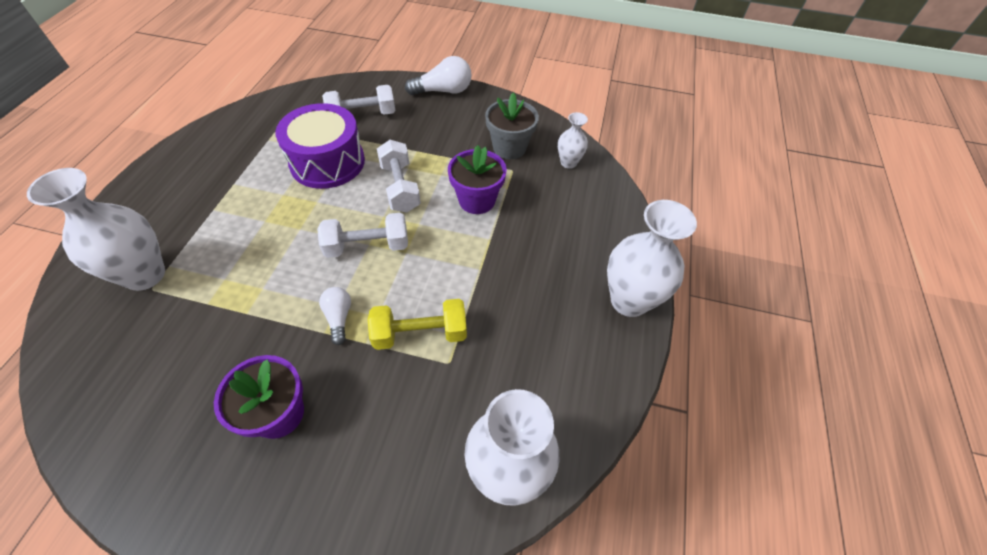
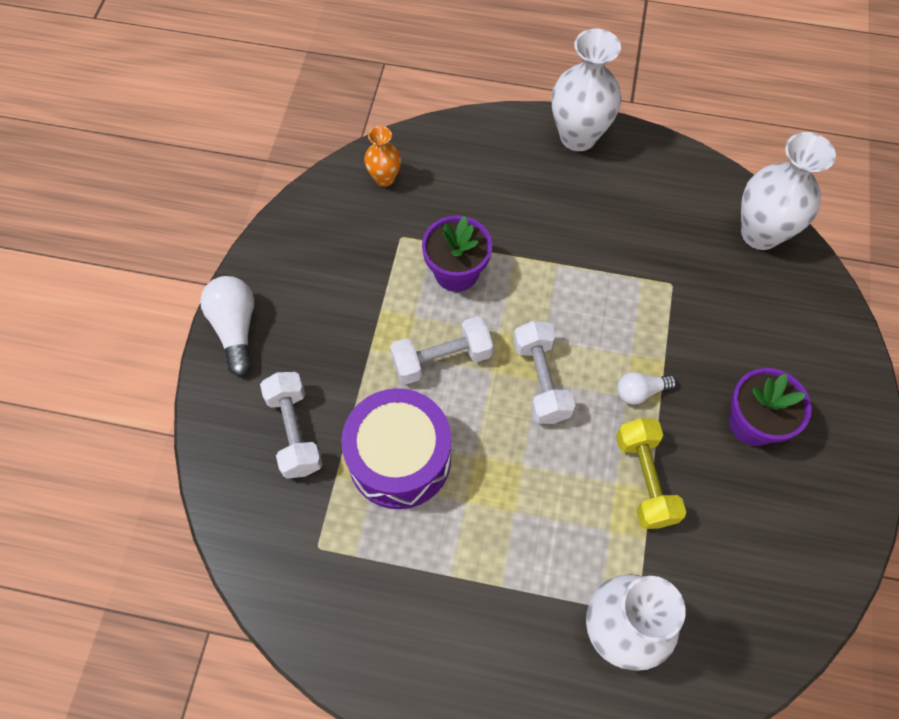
camera: 90 degrees left, 10 degrees up
yellow dumbbell [368,299,467,350] -> yellow dumbbell moved to [616,418,686,529]
grey flower pot [485,93,539,159] -> none
white vase [558,112,588,169] -> orange vase [364,126,401,187]

